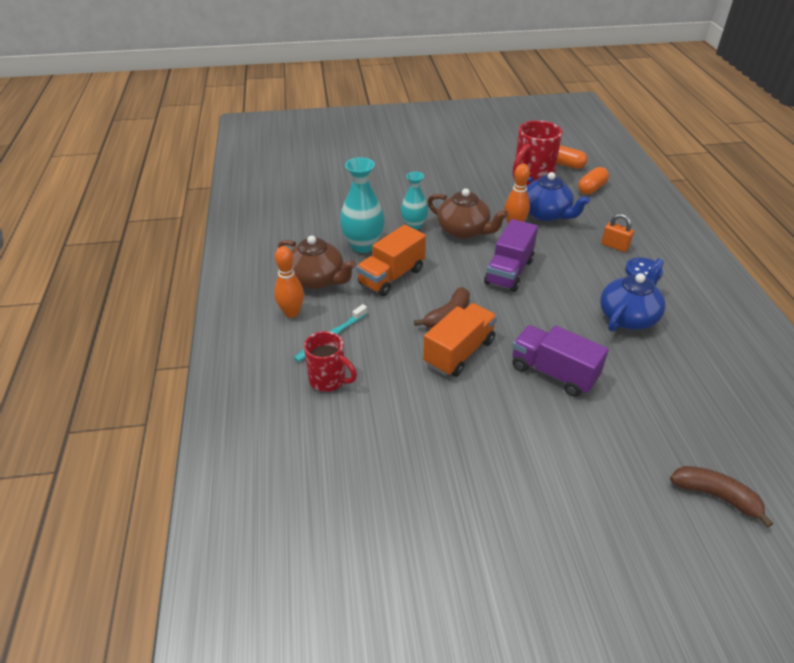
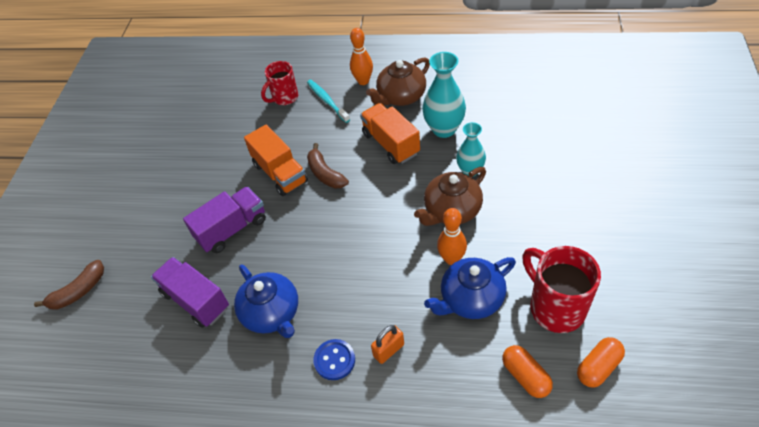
camera: 110 degrees right, 10 degrees up
purple truck [484,219,538,292] -> purple truck moved to [151,257,229,328]

